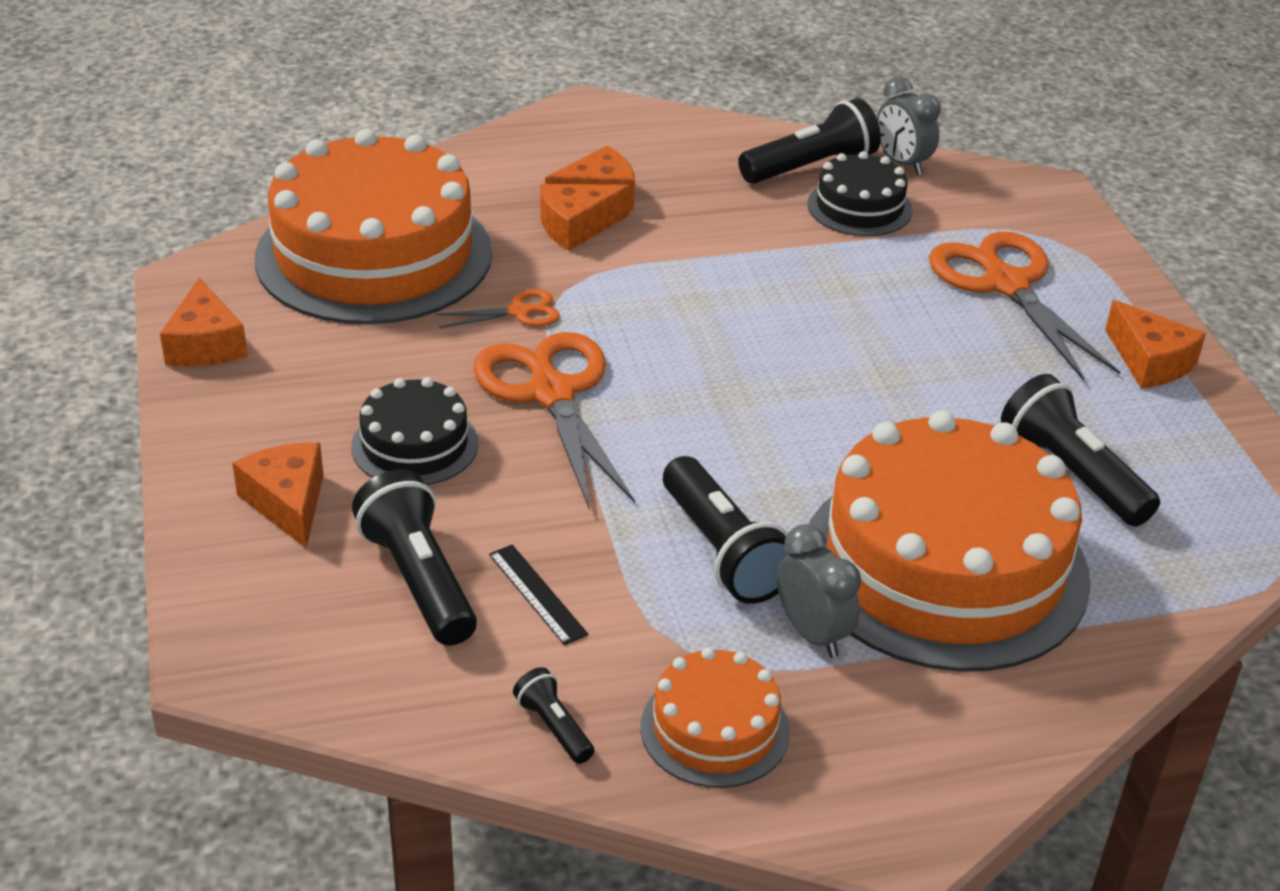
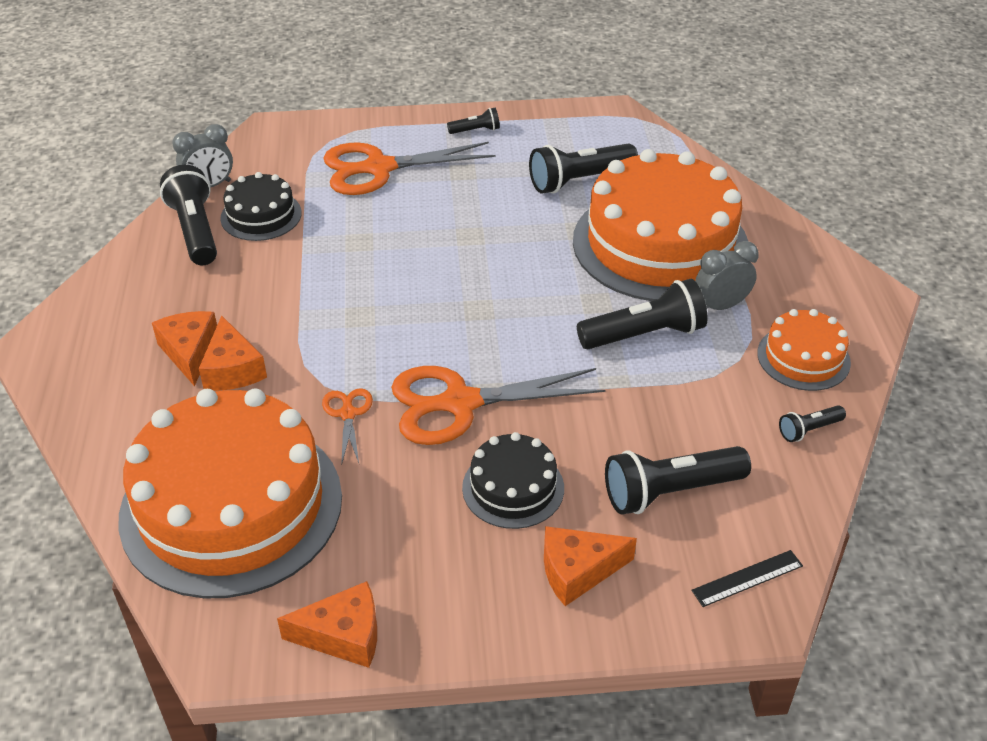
camera: 80 degrees left, 5 degrees up
black ruler [489,545,588,645] -> black ruler moved to [691,550,803,607]
orange cheese [1105,300,1206,389] -> black flashlight [447,108,500,134]

